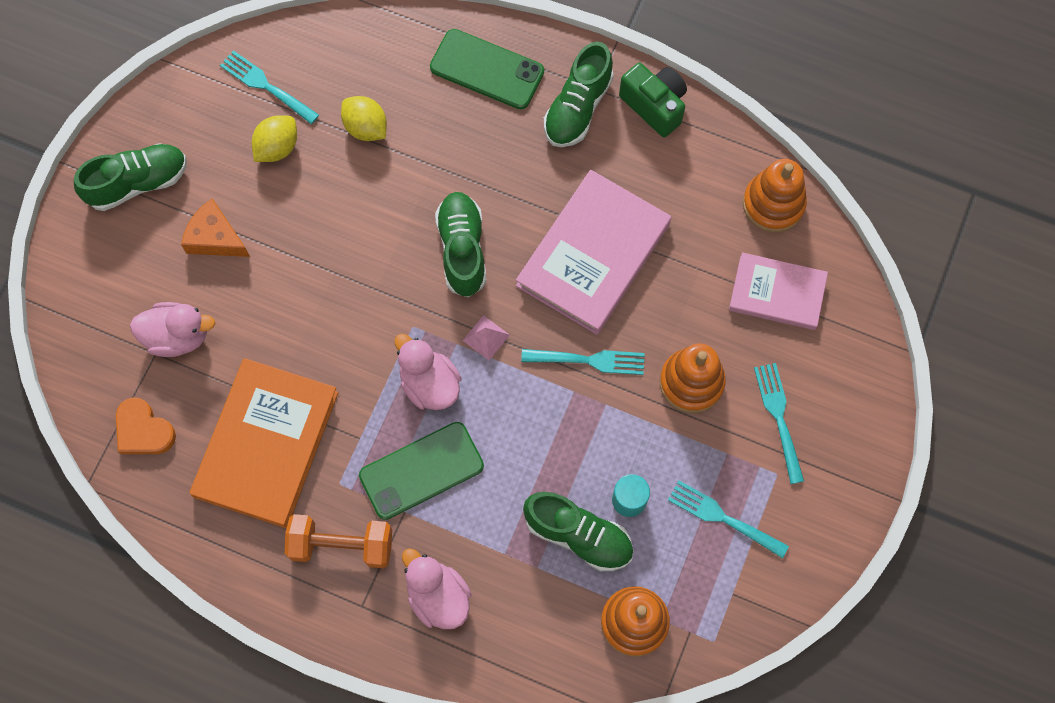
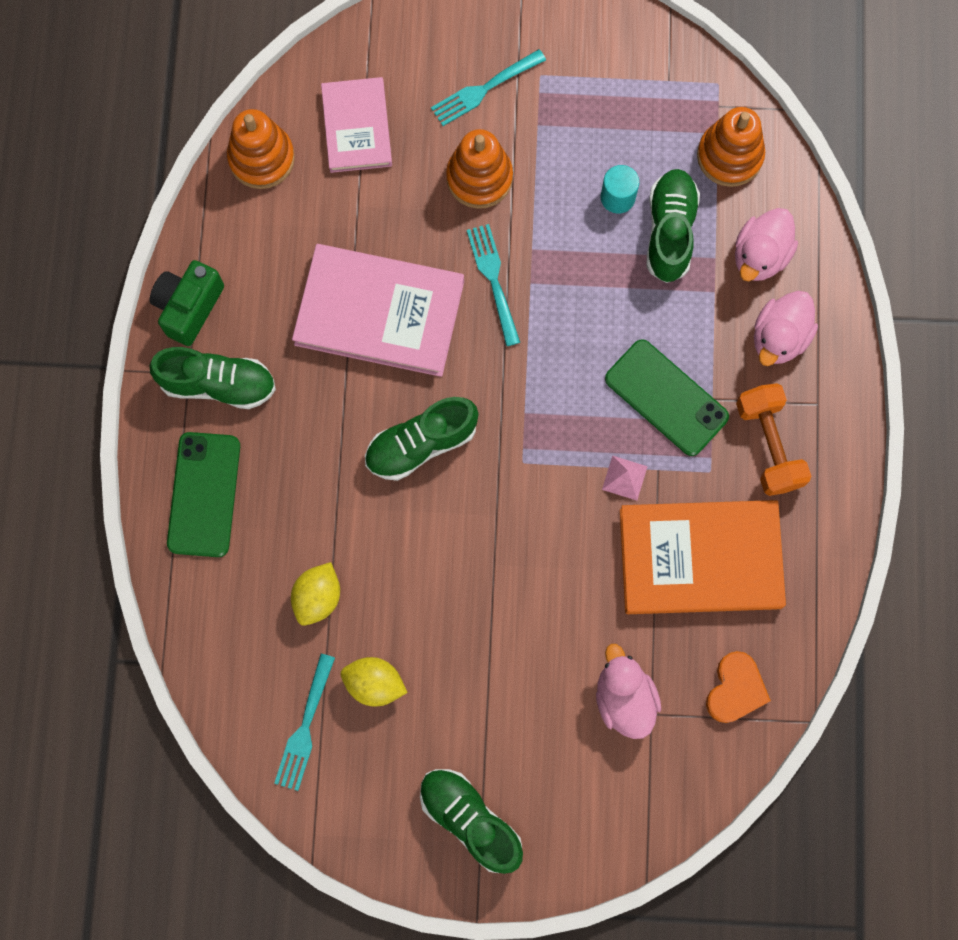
camera: 110 degrees left, 5 degrees up
orange cheese [181,198,250,257] -> none
pink duck [395,334,462,410] -> pink duck moved to [735,208,798,281]
pink pyramid [463,315,510,360] -> pink pyramid moved to [602,455,648,501]
turquoise fork [668,481,789,559] -> none

